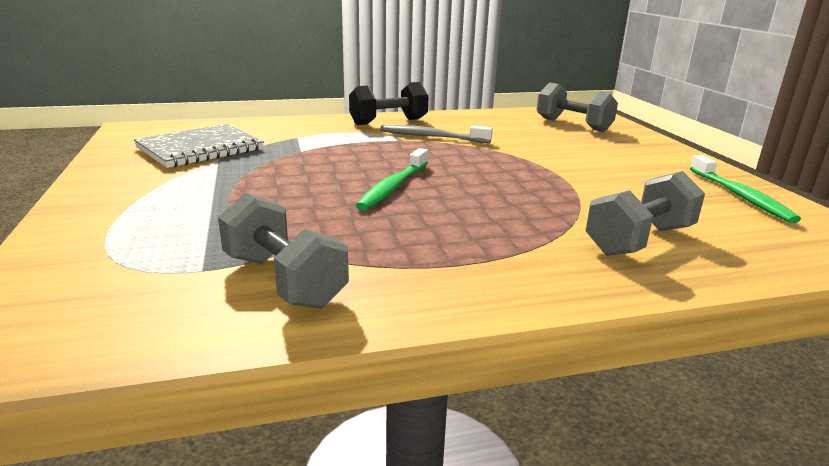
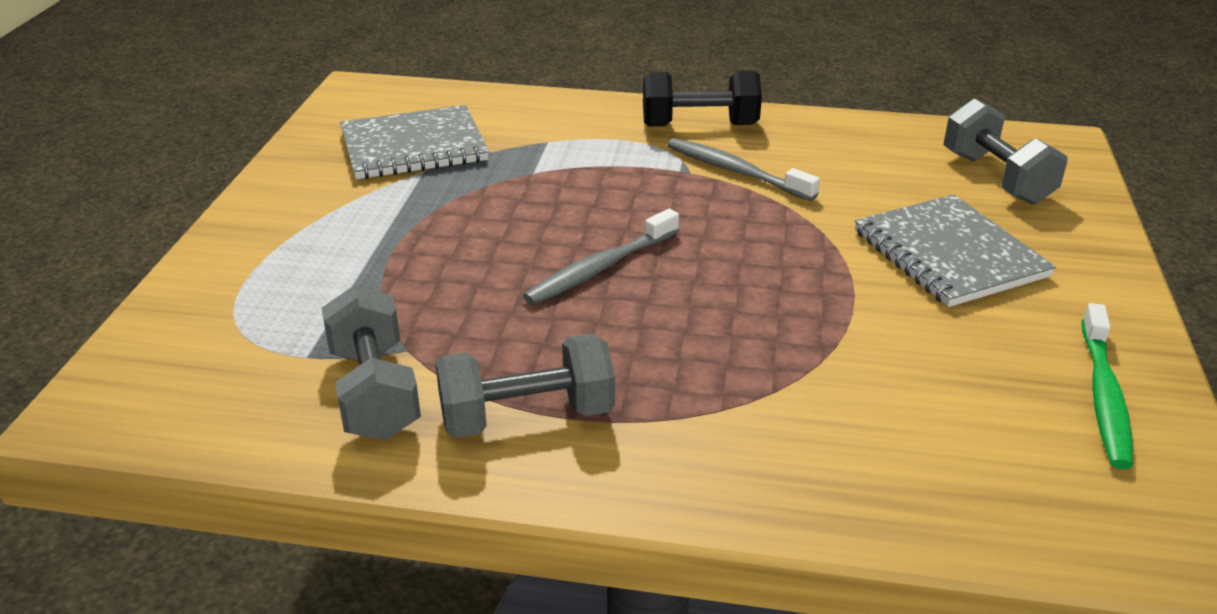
camera: 25 degrees right, 10 degrees up
green toothbrush [356,148,428,210] -> grey toothbrush [523,208,679,305]
grey dumbbell [585,171,705,256] -> grey dumbbell moved to [435,334,615,438]
none -> grey notebook [855,194,1056,307]

